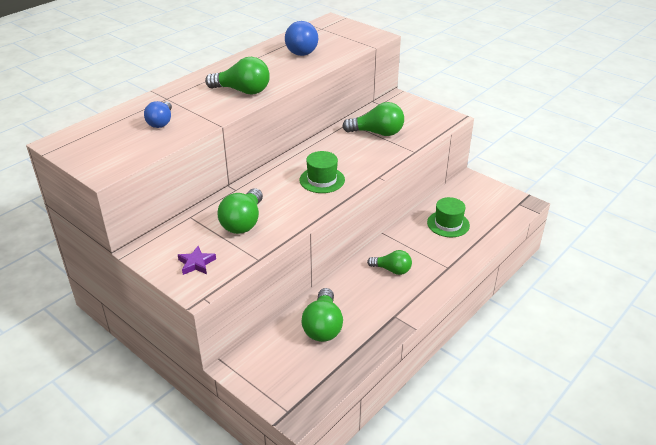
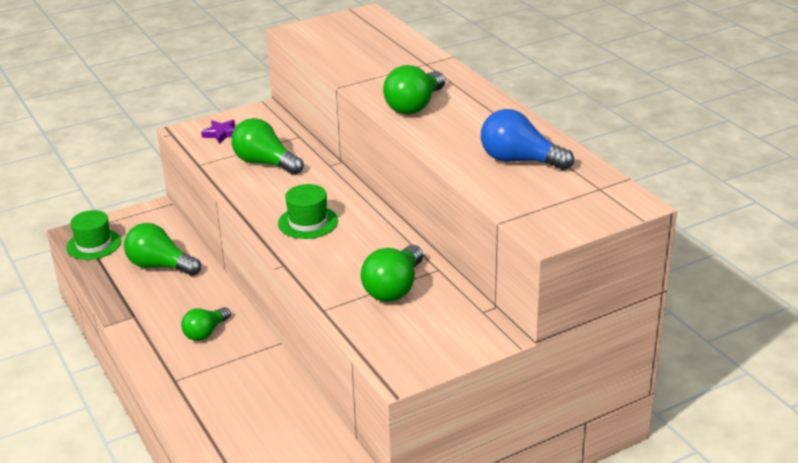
camera: 110 degrees right, 5 degrees down
blue light bulb [144,101,172,128] -> none
green hat [427,197,470,237] -> green hat moved to [66,210,121,260]

